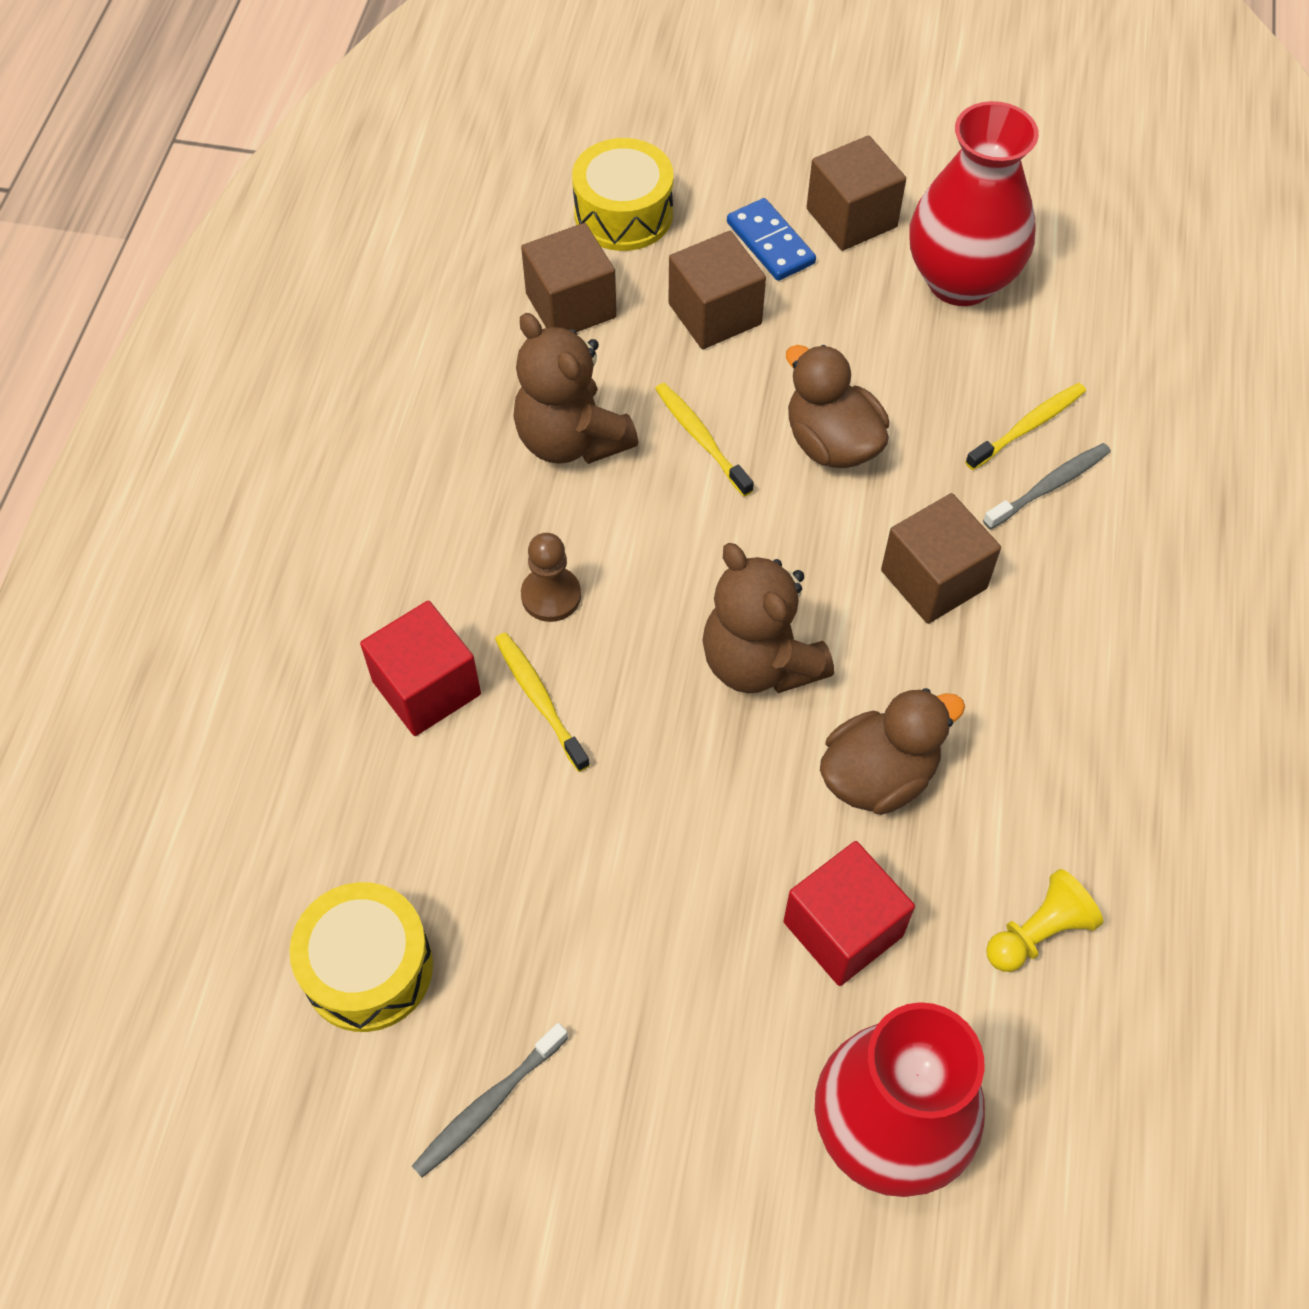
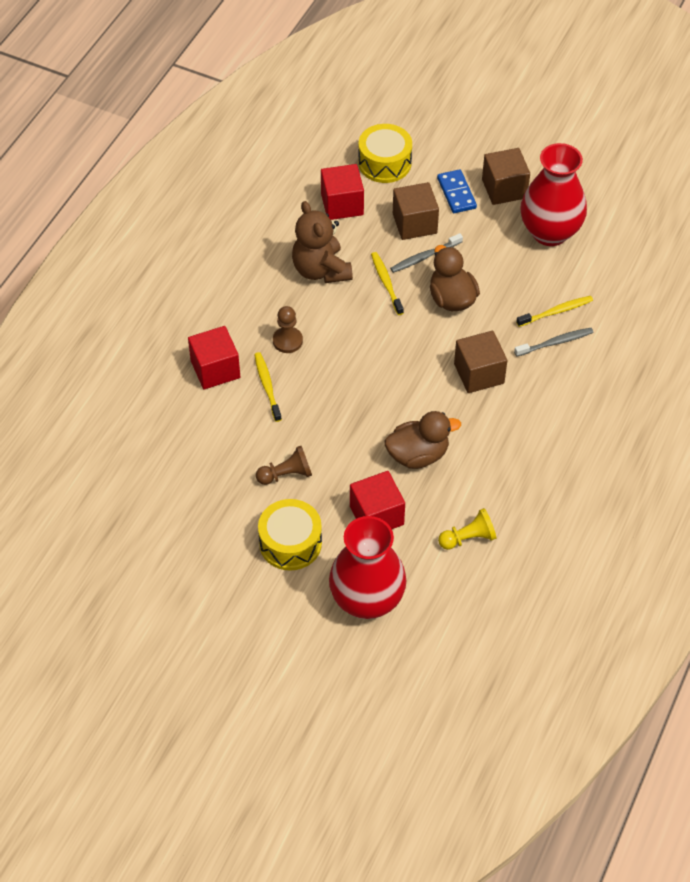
camera: 15 degrees right, 5 degrees down
yellow drum [289,882,433,1032] -> yellow drum moved to [258,499,322,571]
grey toothbrush [412,1023,568,1177] -> grey toothbrush moved to [390,233,463,273]
brown cube [521,223,617,332] -> red cube [321,164,364,220]
brown teddy bear [703,543,834,693] -> none
none -> brown pawn [256,446,312,485]

